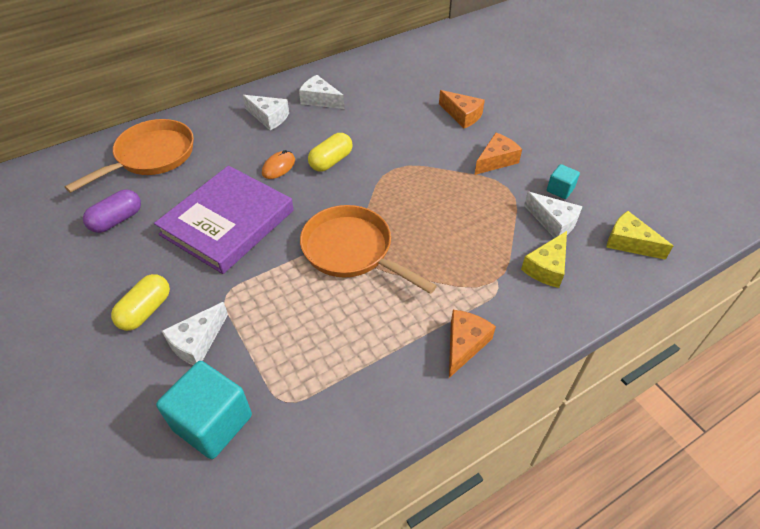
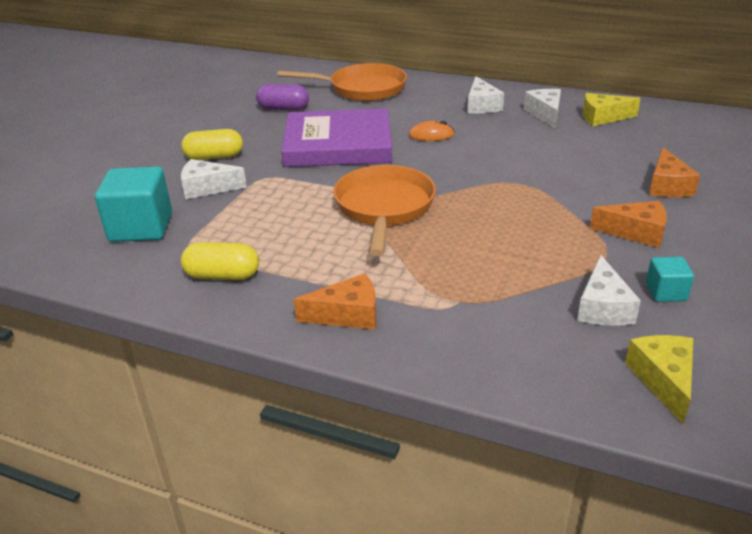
camera: 55 degrees right, 15 degrees down
yellow capsule [308,133,352,172] -> yellow capsule moved to [181,242,259,280]
yellow cheese [521,231,567,288] -> yellow cheese moved to [583,93,641,126]

